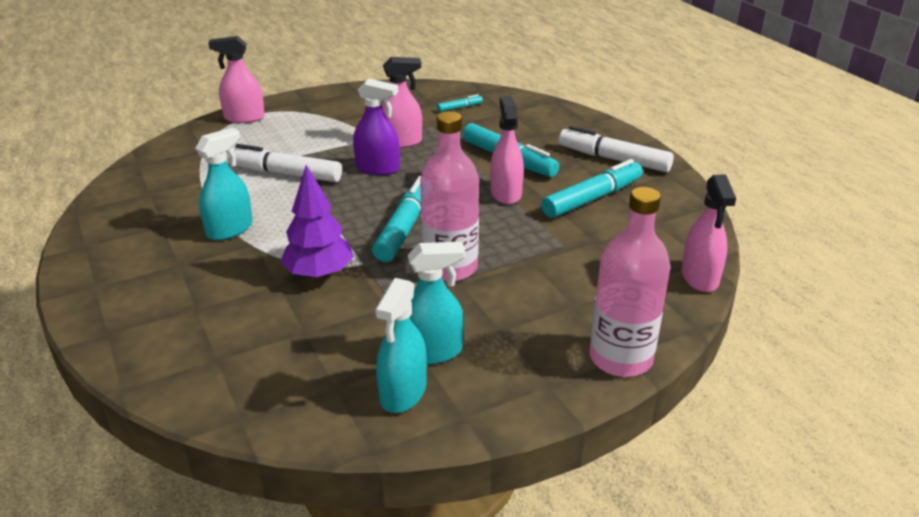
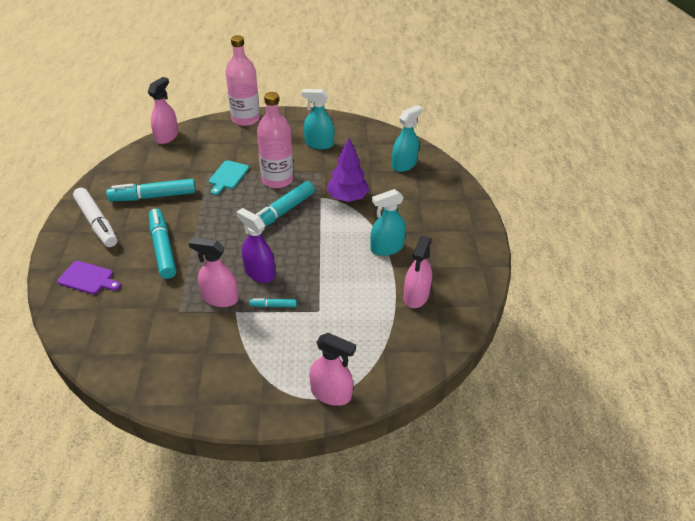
camera: 155 degrees left, 10 degrees up
white marker [227,144,342,182] -> none
turquoise spray bottle [375,278,427,413] -> turquoise spray bottle moved to [392,105,423,172]
turquoise marker [437,94,483,112] -> turquoise marker moved to [249,298,297,307]
pink spray bottle [491,96,524,205] -> pink spray bottle moved to [403,236,432,308]
none -> purple cutting board [57,261,121,294]
none -> turquoise cutting board [209,160,249,195]

